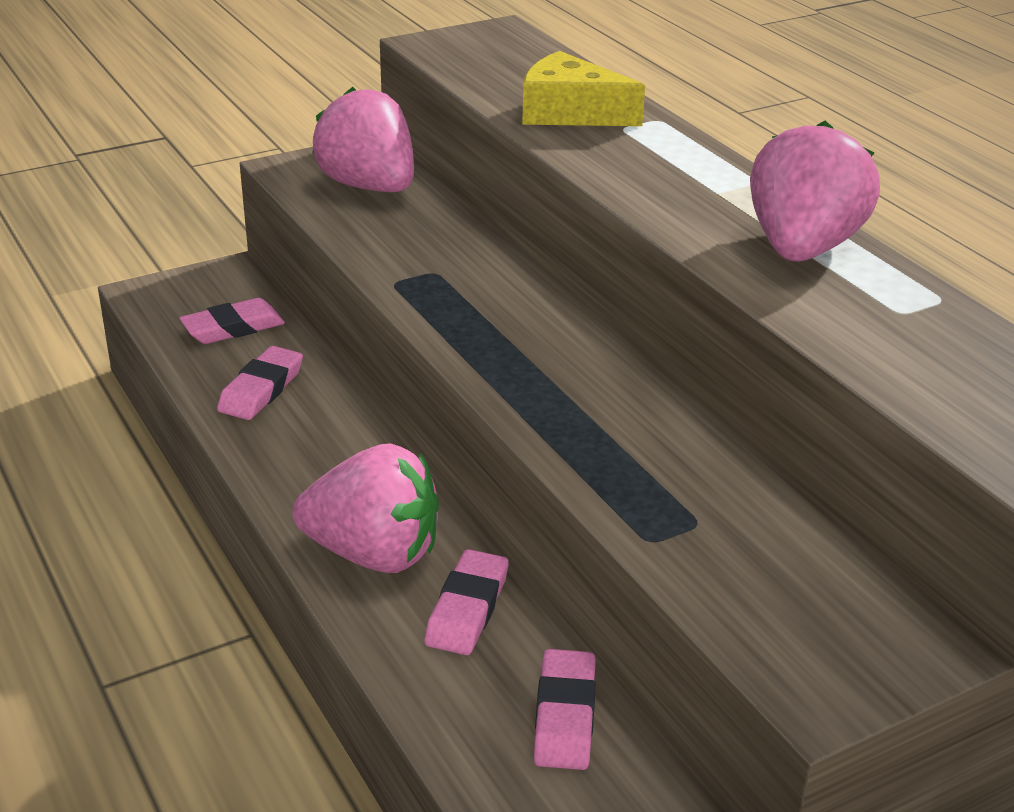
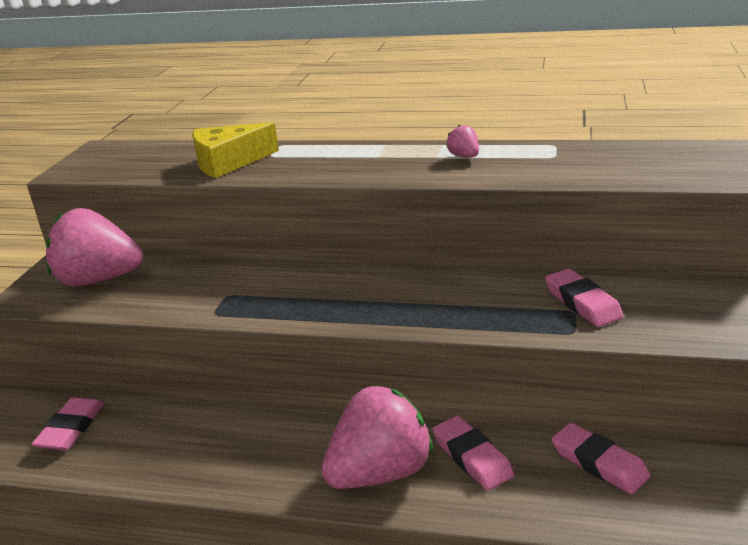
camera: 45 degrees left, 5 degrees down
pink eraser [217,346,303,420] -> pink eraser moved to [545,269,624,327]
pink strawberry [750,121,880,262] -> pink strawberry [446,125,479,158], size x0.41

